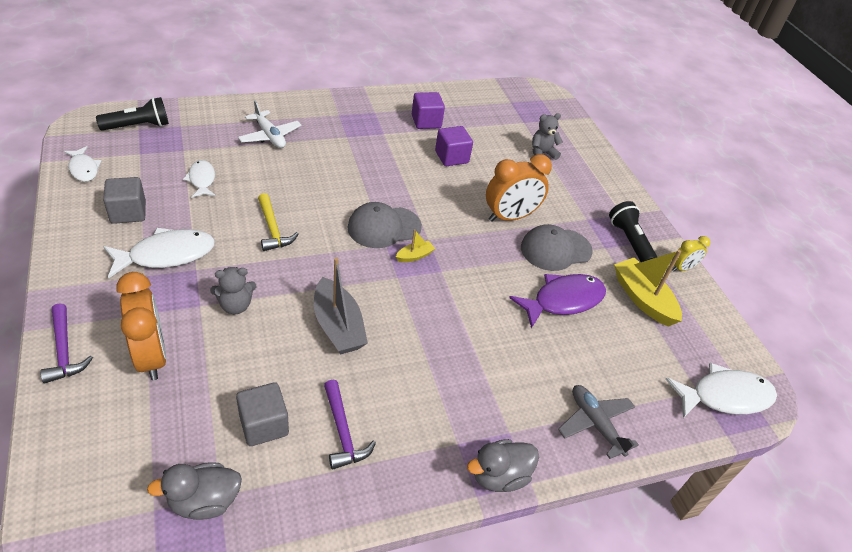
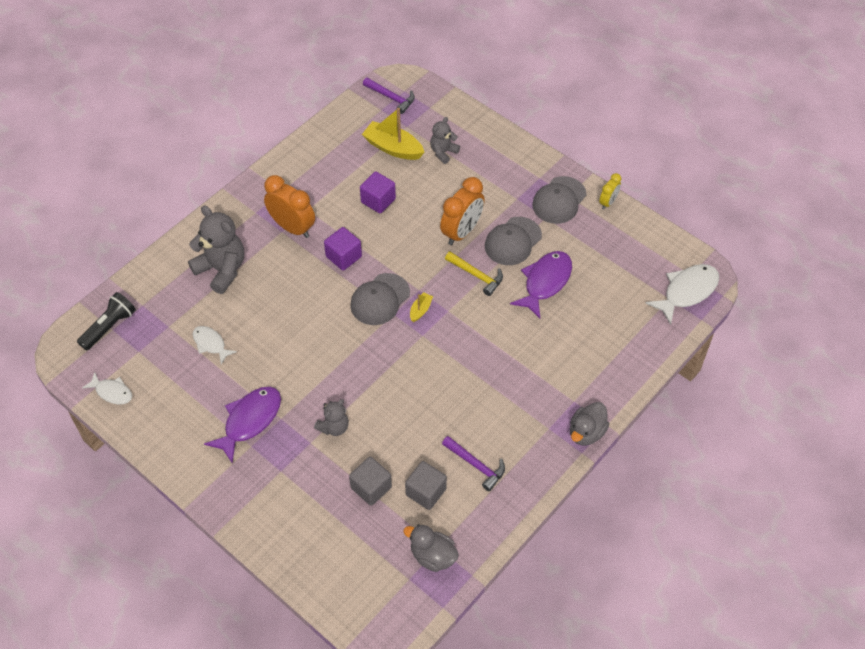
camera: 25 degrees left, 10 degrees up
purple hammer [40,303,93,384] -> purple hammer moved to [363,78,415,114]
grey cube [103,177,146,224] -> grey cube moved to [349,457,392,506]
white fish [103,228,215,279] -> purple fish [204,387,281,464]
orange clock [116,272,166,380] -> orange clock moved to [264,175,315,238]
grey duck [147,462,242,520] -> grey duck turned 75 degrees clockwise [403,524,459,572]
white plane [238,100,301,148] -> grey teddy bear [188,206,244,294]
yellow hammer [258,193,298,251] -> yellow hammer moved to [445,251,503,296]
grey boat [314,257,368,354] -> none
purple cube [412,92,445,129] -> purple cube moved to [324,227,362,270]
grey plane [558,385,639,459] -> none
black flashlight [609,201,657,262] -> grey cap [532,176,586,224]
yellow boat [614,250,682,327] -> yellow boat moved to [362,108,424,160]

